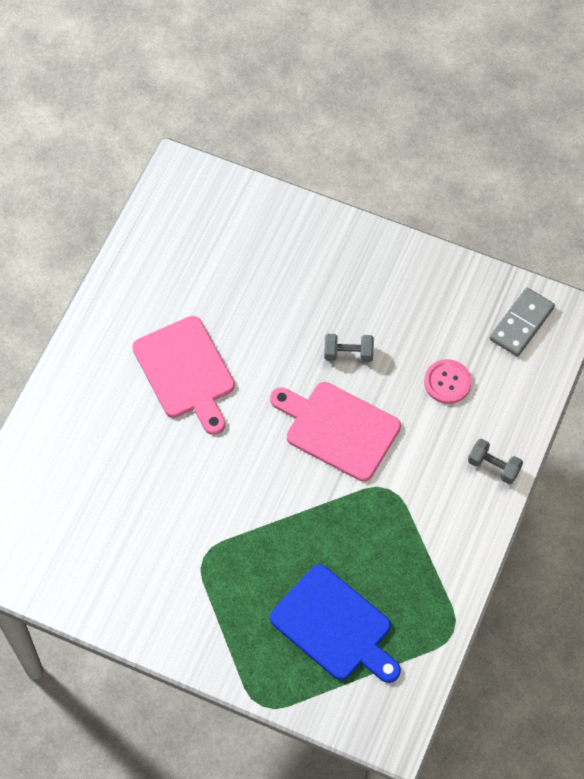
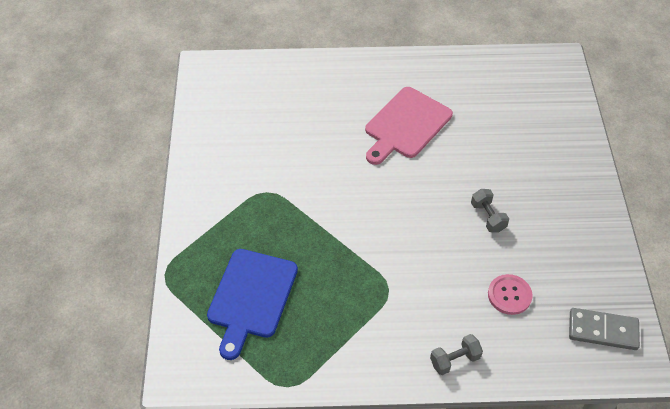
camera: 65 degrees right, 10 degrees down
pink cutting board [270,382,401,482] -> none
grey dumbbell [468,439,523,484] -> grey dumbbell turned 60 degrees clockwise [430,334,483,375]

